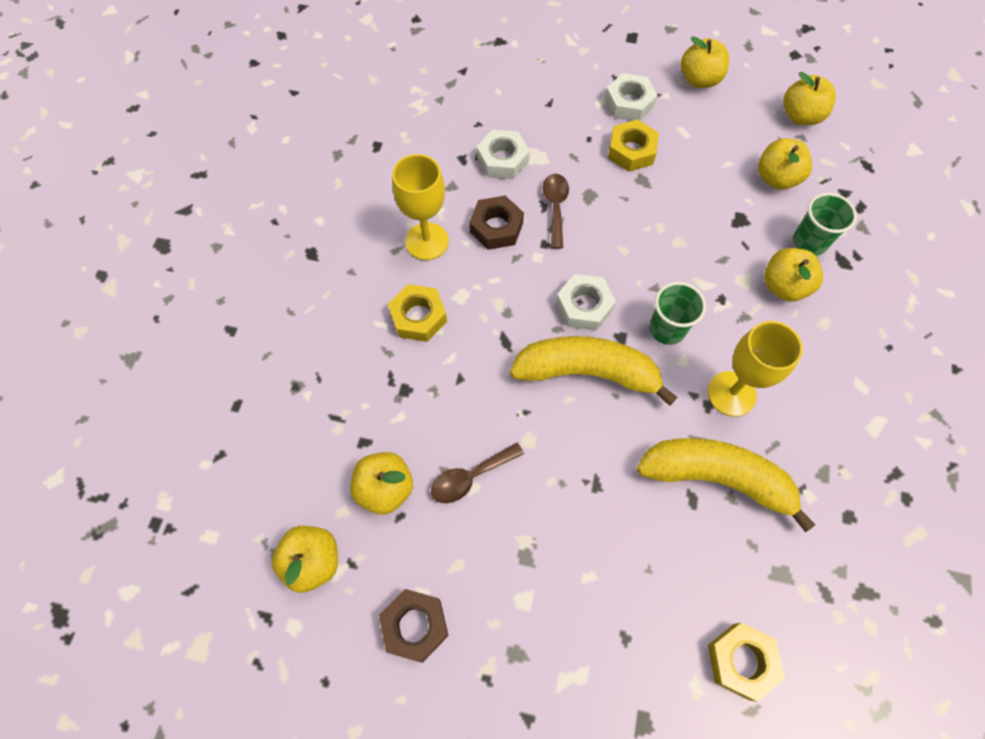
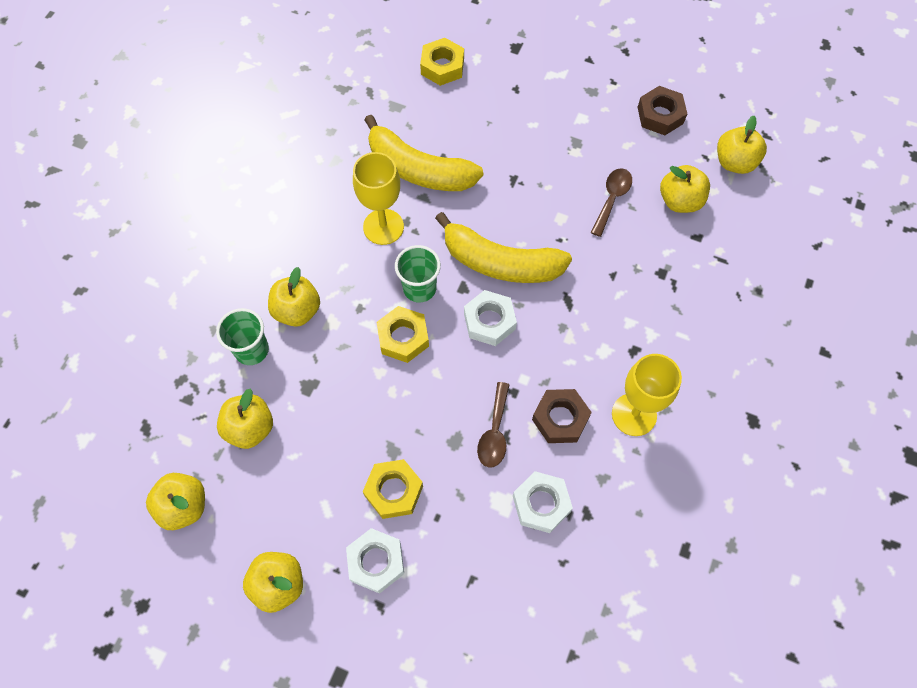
camera: 170 degrees left, 0 degrees up
yellow nut [388,284,447,342] -> yellow nut moved to [377,306,429,363]
brown spoon [431,443,524,503] -> brown spoon turned 45 degrees counterclockwise [590,168,632,237]

